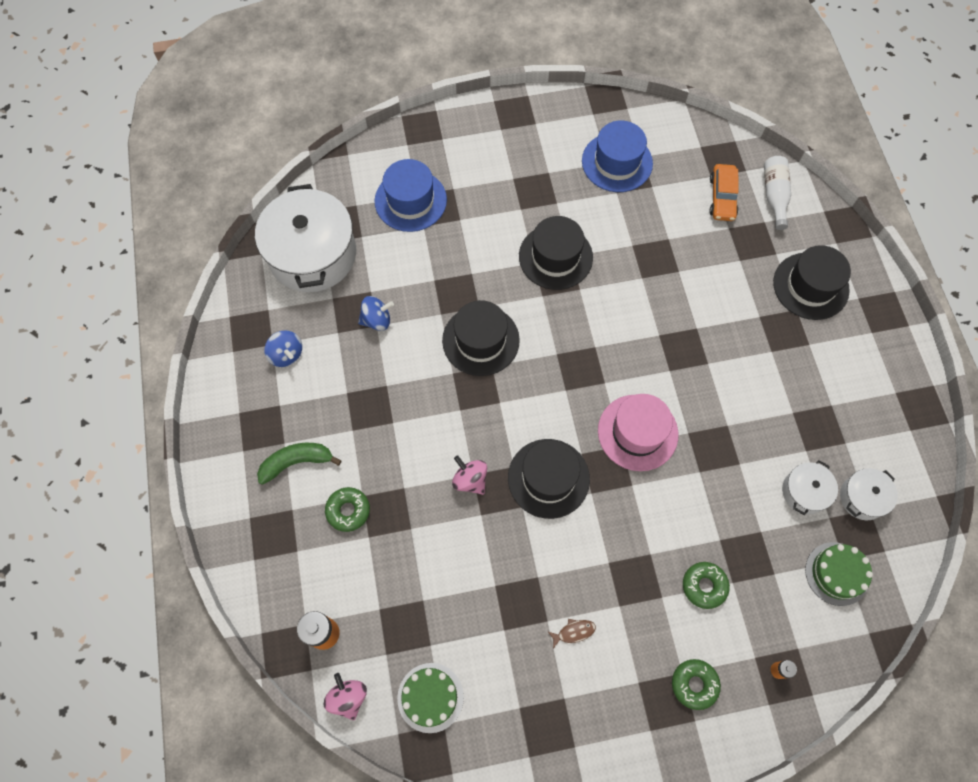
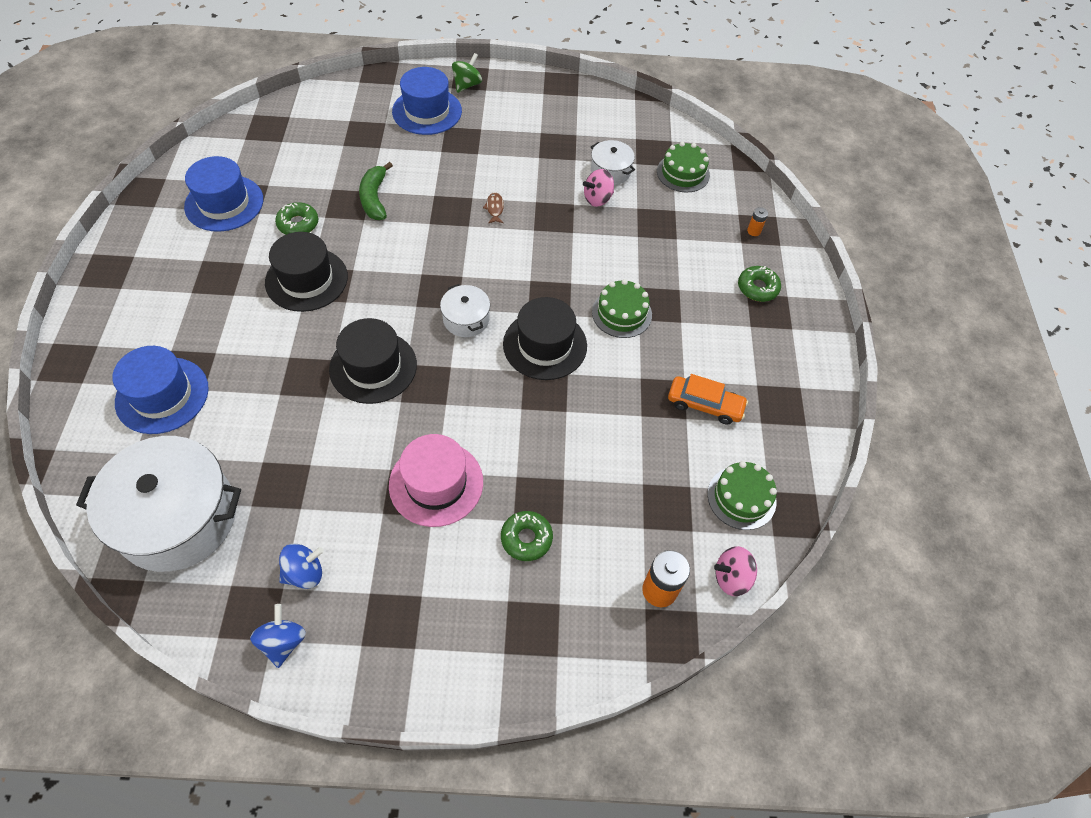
camera: 80 degrees left, 10 degrees down
green banana [257,443,342,485] -> green banana moved to [359,162,393,220]
blue spinning top [358,296,394,331] -> blue spinning top moved to [250,604,306,668]
pink spinning top [452,455,487,495] -> pink spinning top moved to [583,169,614,207]
brown fish [548,619,596,648] -> brown fish moved to [483,192,504,223]
pink hat [598,394,678,471] -> pink hat moved to [389,434,483,527]
green donut [683,562,730,609] -> green donut moved to [275,202,318,235]
orange car [709,164,738,221] -> orange car moved to [668,374,748,424]
white bottle [764,156,791,230] -> none
black hat [773,245,851,320] -> blue hat [392,67,462,135]
white pot [840,468,898,520] -> white pot moved to [440,284,490,337]
none -> green spinning top [452,53,482,93]
none -> green cake [592,279,652,338]

